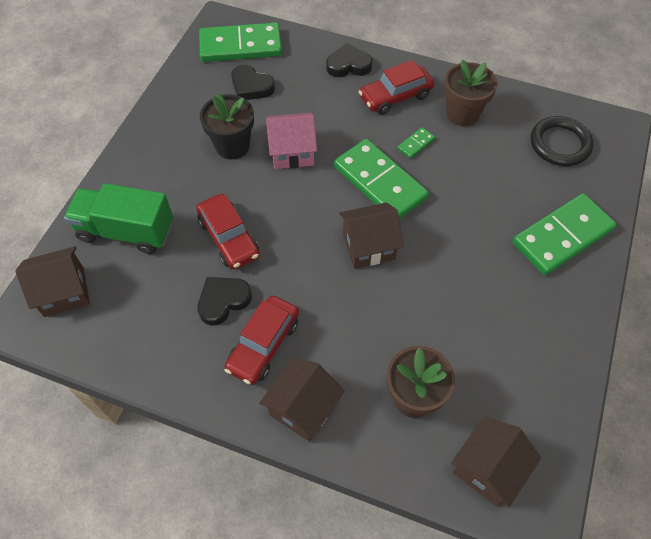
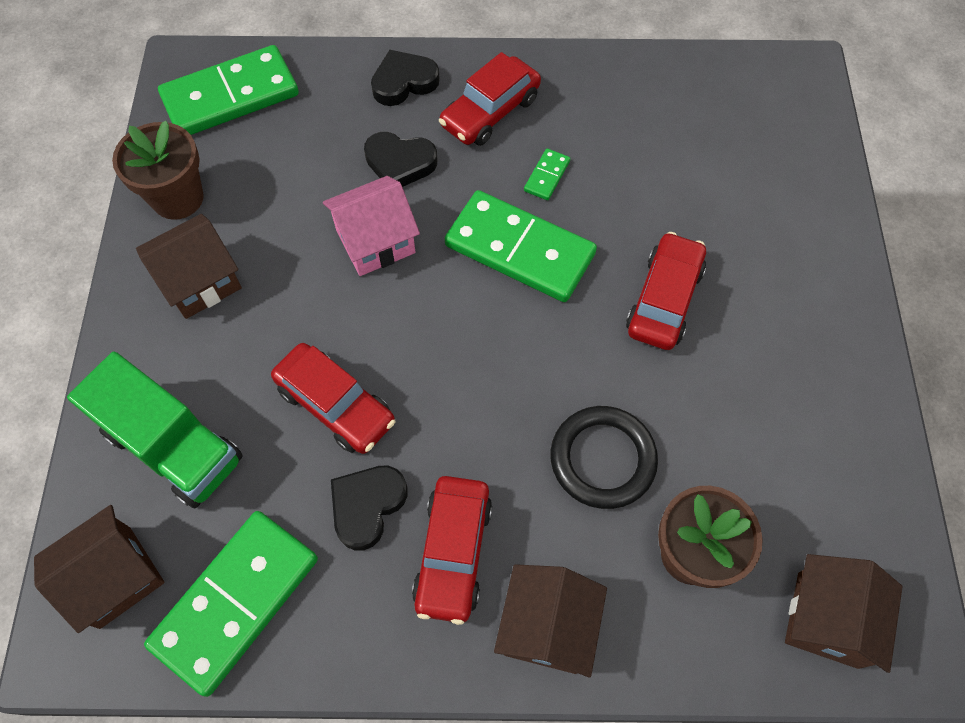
camera: 20 degrees left, 5 degrees up
green truck [64,183,173,254] -> green truck turned 135 degrees counterclockwise [67,351,243,508]
black flower pot [200,93,254,159] -> none
black heart [231,65,275,100] -> black heart moved to [364,132,437,187]
brown house [339,202,403,268] -> brown house moved to [136,214,242,319]
brown flower pot [444,60,497,126] -> brown flower pot moved to [112,121,204,220]
green domino [512,193,617,275] -> green domino moved to [144,511,318,697]
black ring [531,116,593,166] -> black ring moved to [550,406,658,509]
none -> red car [626,232,706,350]

